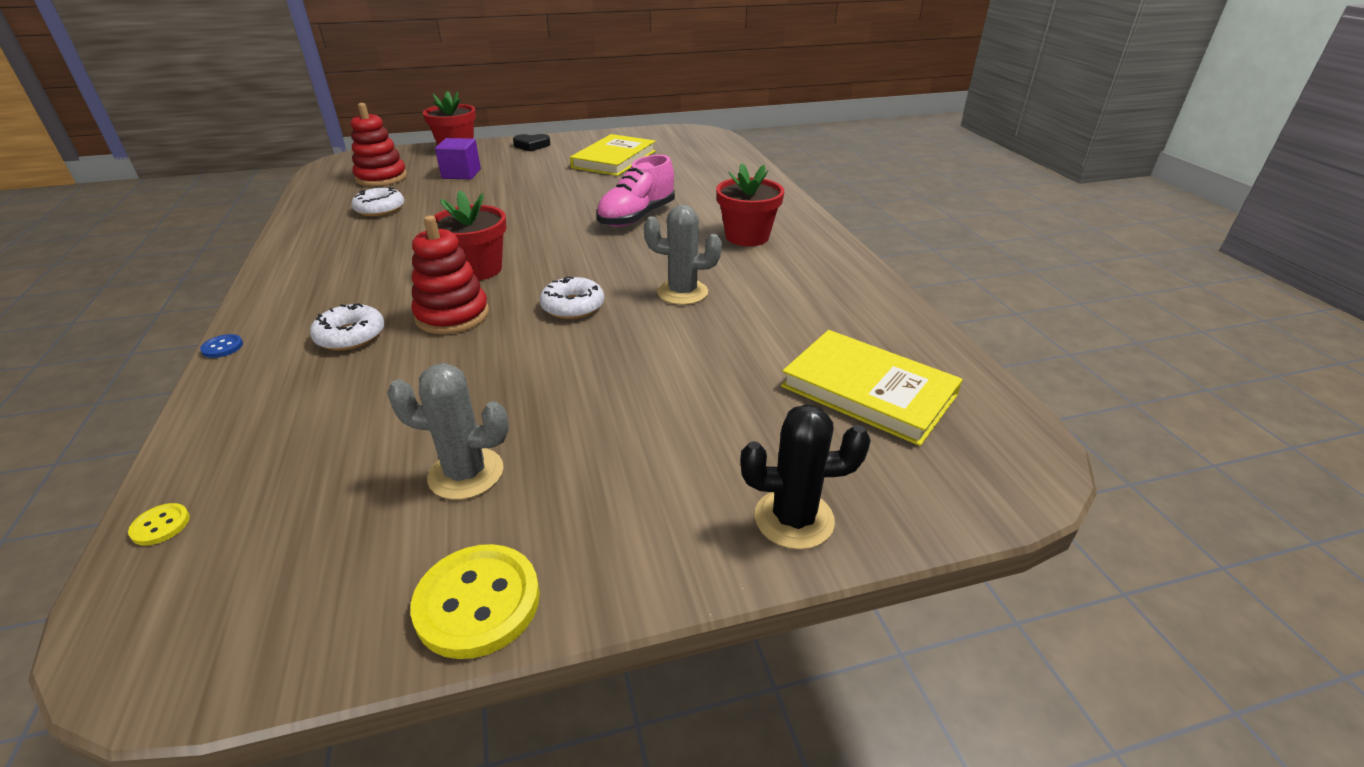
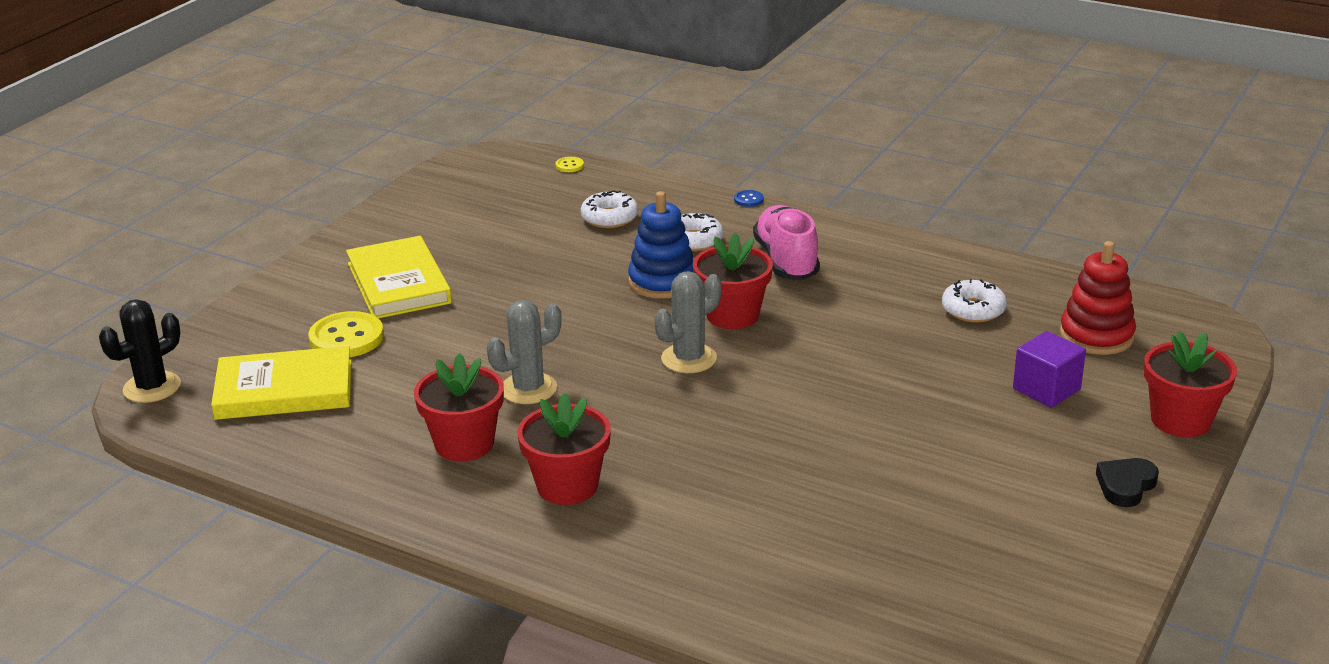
camera: 135 degrees right, 5 degrees down
grey cactus [387,363,509,500] -> grey cactus moved to [654,271,721,373]
yellow button [410,544,540,659] -> yellow button moved to [308,311,384,357]
red stacking toy [411,215,489,334] -> blue stacking toy [628,191,693,299]
white donut [540,276,604,319] -> white donut moved to [581,190,638,228]
yellow book [570,134,656,176] -> yellow book moved to [346,236,452,319]
pink shoe [596,155,675,227] -> pink shoe moved to [753,205,820,280]
black cactus [741,404,871,549] -> black cactus moved to [99,299,181,403]
none -> red flower pot [414,353,504,462]

